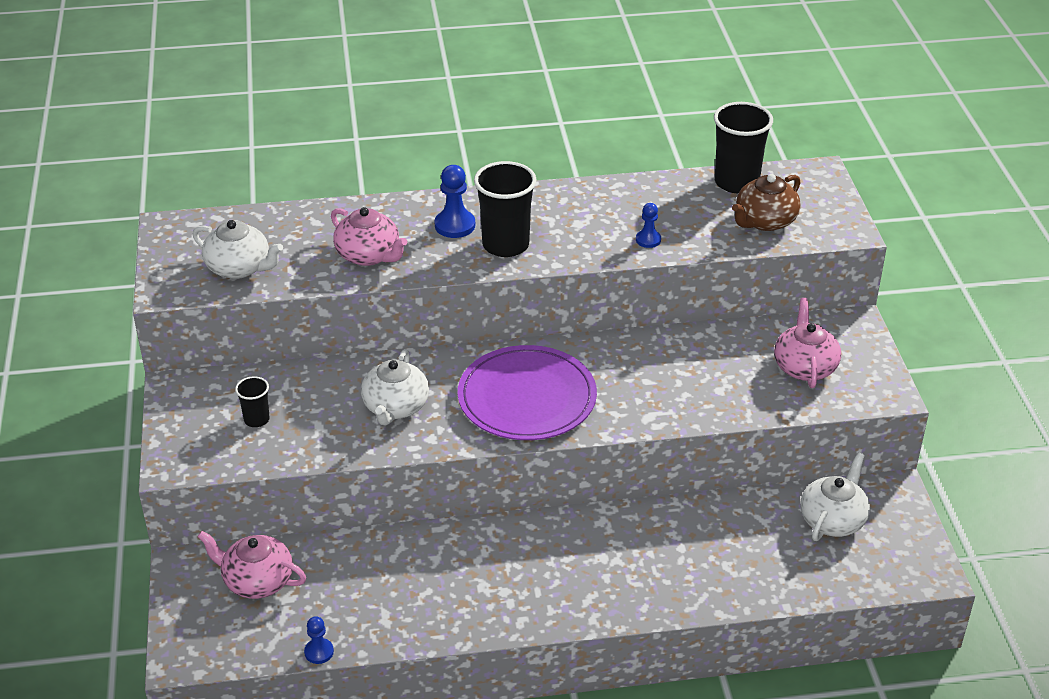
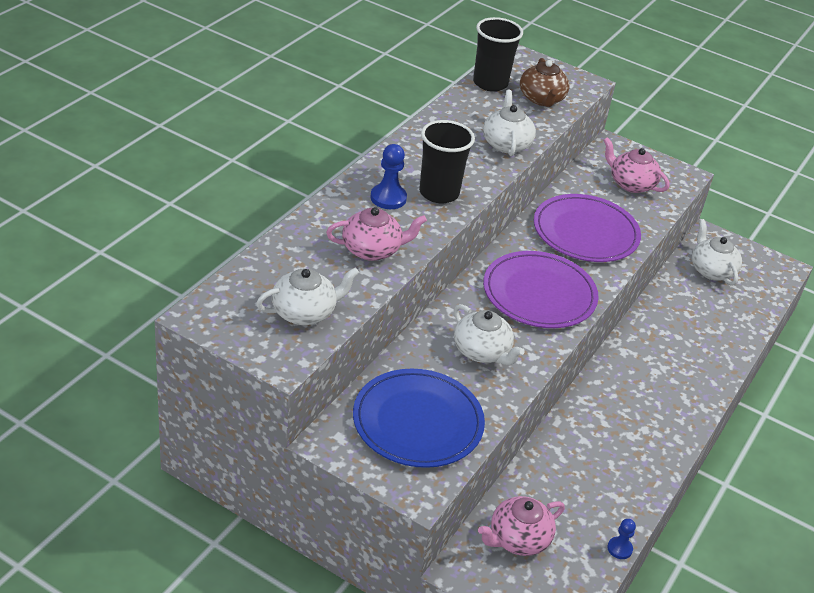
camera: 55 degrees left, 0 degrees up
black cup [235,376,270,427] -> blue plate [353,369,485,468]
blue pawn [636,203,661,248] -> white teapot [483,90,536,156]
none -> purple plate [534,194,641,262]

